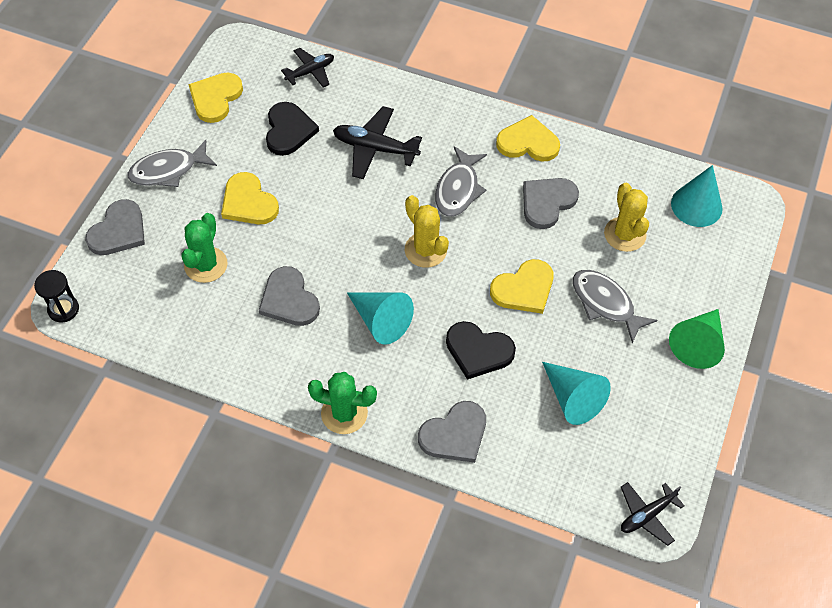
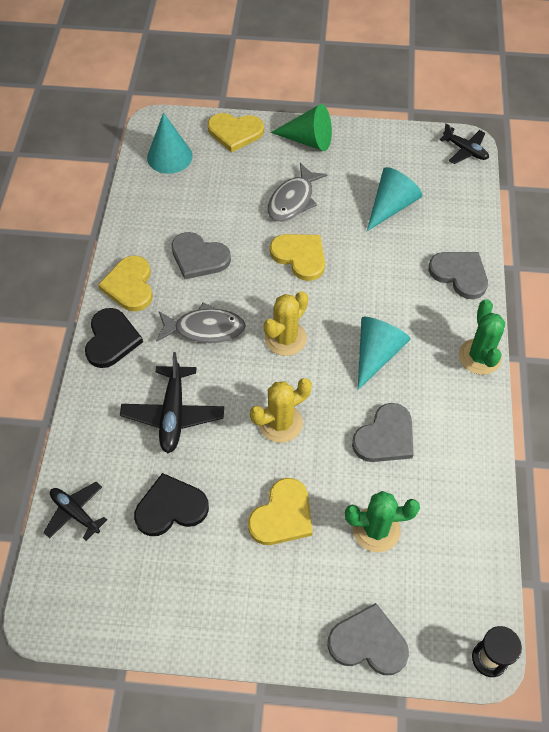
camera: 105 degrees left, 0 degrees up
grey fish [128,140,217,187] -> none
yellow heart [189,72,243,123] -> yellow heart moved to [208,113,264,152]
black heart [446,321,516,380] -> black heart moved to [85,308,143,368]
yellow cactus [604,183,649,252] -> yellow cactus moved to [250,378,312,443]

